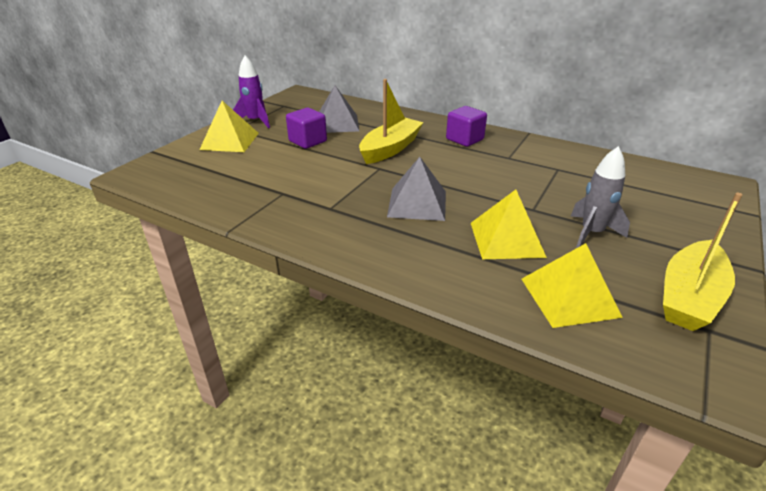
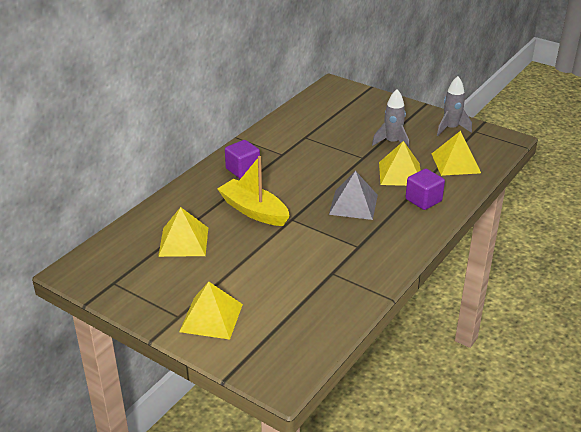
camera: 85 degrees left, 0 degrees up
purple rocket [233,56,270,128] -> none
purple cube [286,108,327,149] -> purple cube moved to [406,169,445,210]
grey pyramid [319,85,359,133] -> yellow pyramid [158,207,208,257]
yellow boat [663,193,742,331] -> grey rocket [437,76,472,136]

